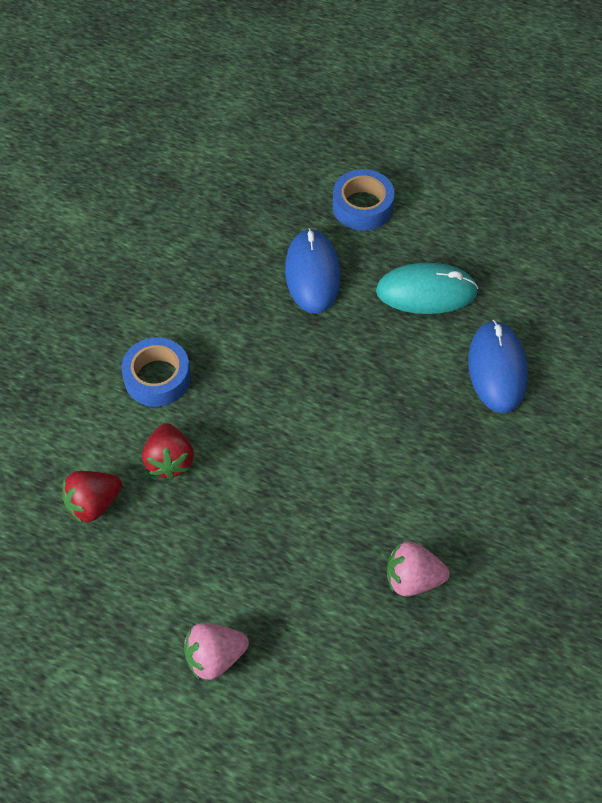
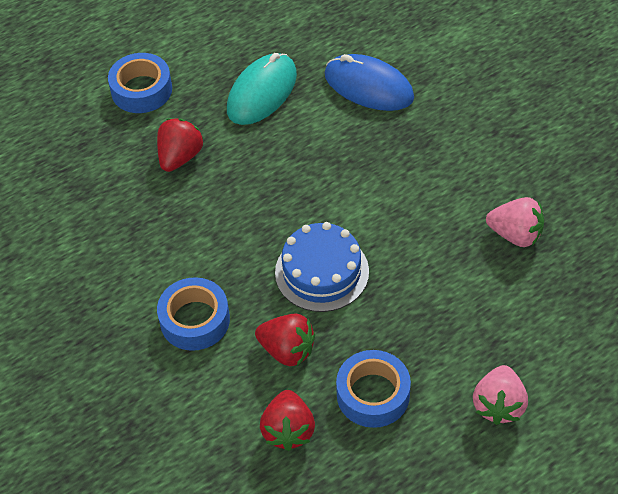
camera: 55 degrees left, 5 degrees down
blue mouse [285,228,341,314] -> red strawberry [157,118,203,172]
pink strawberry [387,542,450,596] -> pink strawberry turned 105 degrees counterclockwise [486,197,544,247]
none -> blue cake [275,222,369,312]
none -> blue tape [336,350,411,428]

